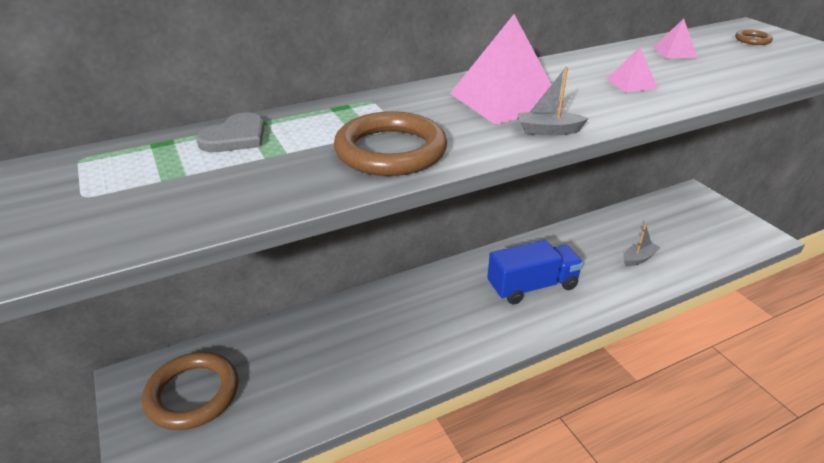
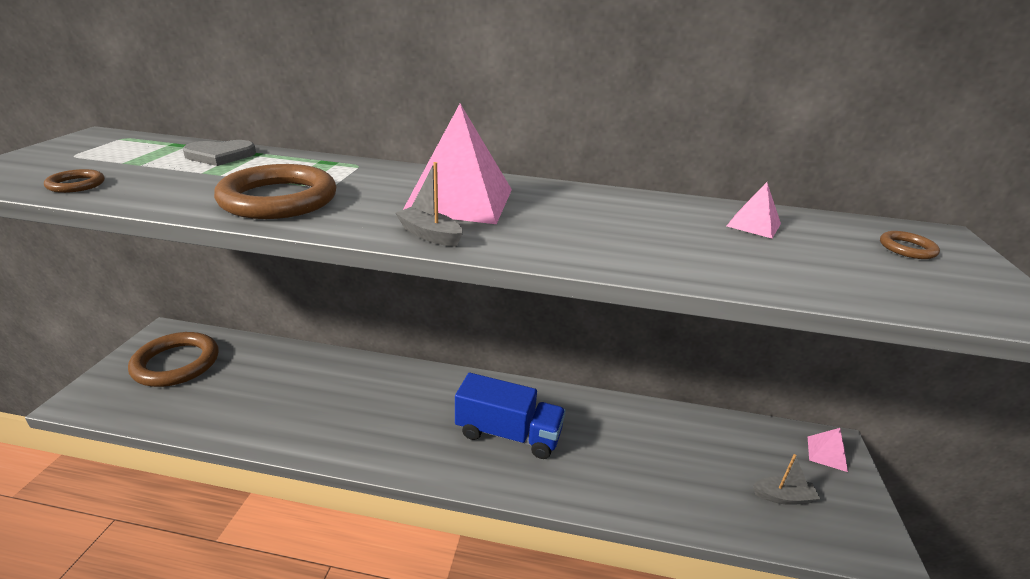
camera: 35 degrees right, 5 degrees down
pink pyramid [607,47,658,93] -> pink pyramid moved to [808,428,848,472]
grey boat [623,224,660,266] -> grey boat moved to [753,454,820,505]
none -> brown ring [44,169,105,193]

